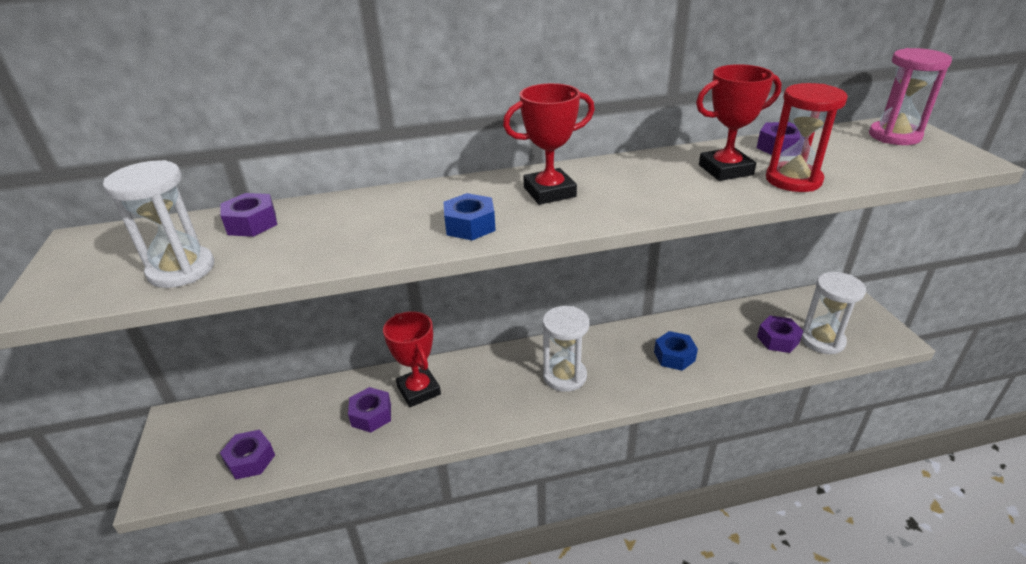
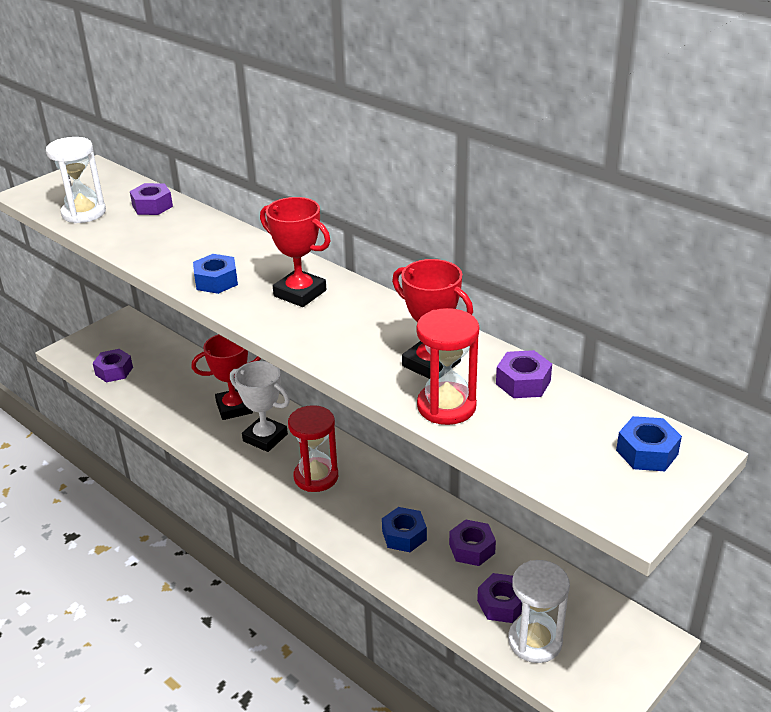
camera: 55 degrees right, 0 degrees up
purple nut [348,387,391,432] -> purple nut moved to [449,519,496,566]
red trophy [383,311,441,407] -> red trophy turned 45 degrees clockwise [191,334,261,420]
white hourglass [543,306,590,392] -> red hourglass [288,405,338,492]
pink hourglass [869,48,952,145] -> blue nut [616,416,682,471]
none -> white trophy [230,361,290,452]

